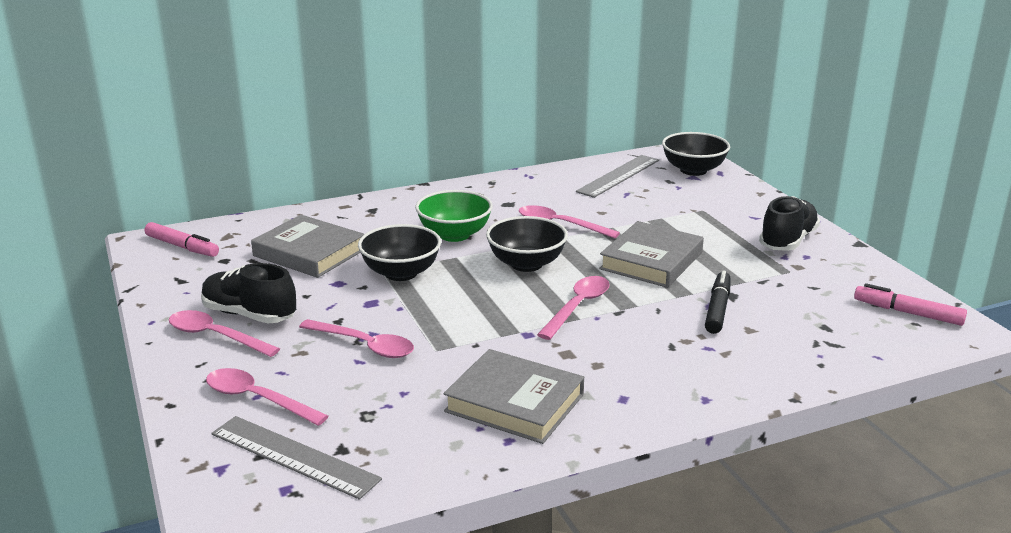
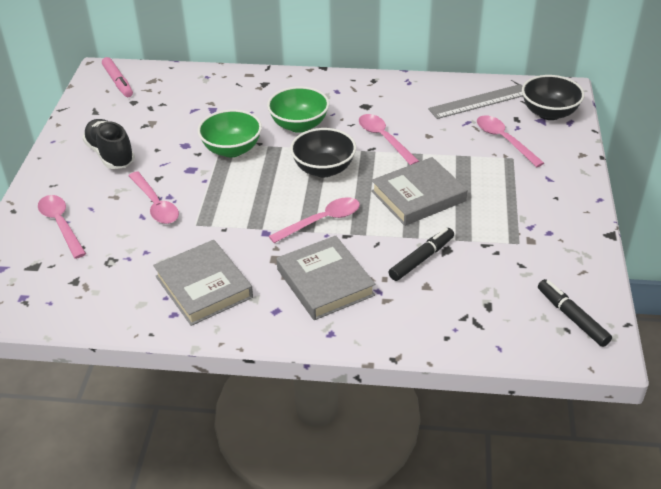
camera: 30 degrees right, 15 degrees up
pink spoon [169,310,280,357] -> pink spoon moved to [477,116,544,167]
grey ruler [211,416,382,500] -> none
grey book [251,215,364,278] -> grey book moved to [276,236,376,320]
black bowl [358,224,441,281] -> green bowl [197,110,262,157]
black shoe [759,196,820,251] -> none
pink marker [854,283,967,326] -> black marker [538,279,612,347]

